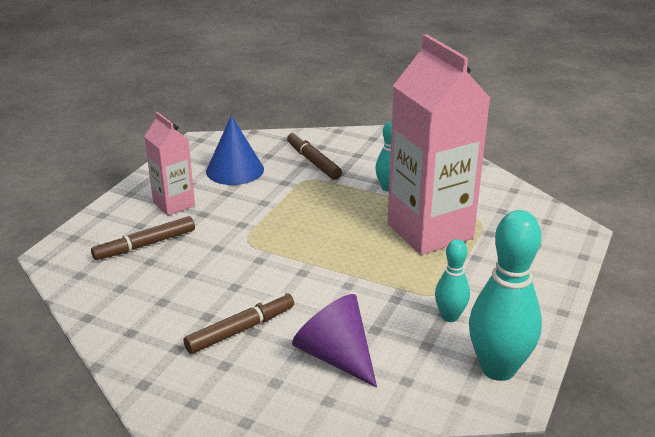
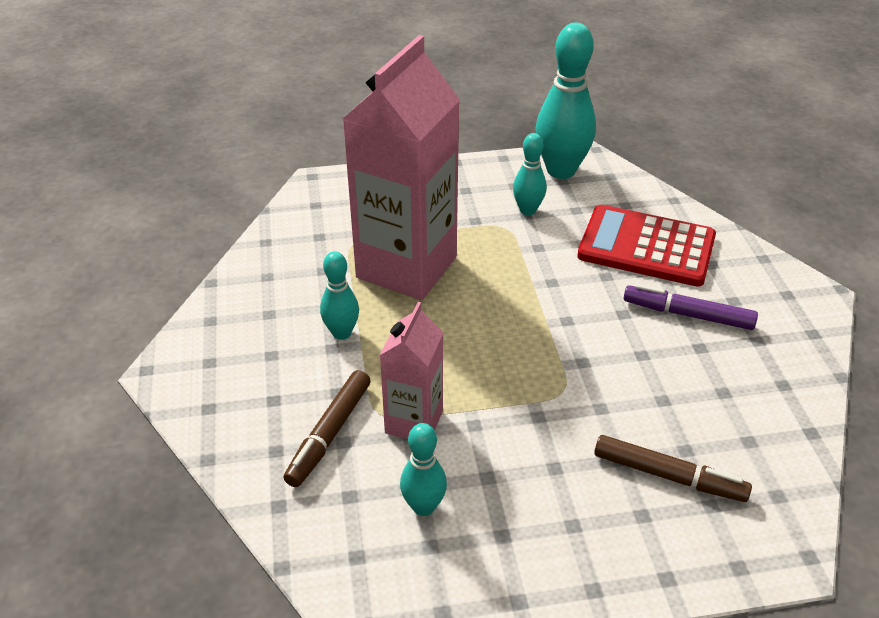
camera: 125 degrees left, 10 degrees up
pink carton [144,112,195,216] -> pink carton moved to [379,302,444,439]
brown marker [183,292,294,354] -> purple marker [624,284,758,330]
blue cone [206,115,264,185] -> turquoise bowling pin [400,423,447,516]
purple cone [292,294,377,388] -> red calculator [577,205,716,287]

